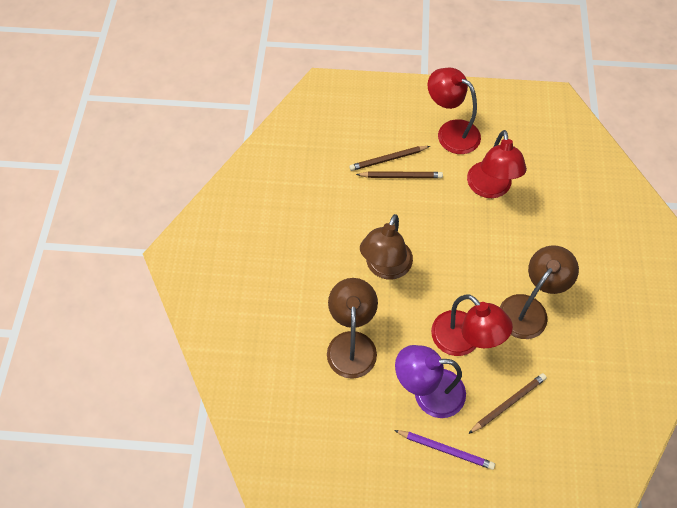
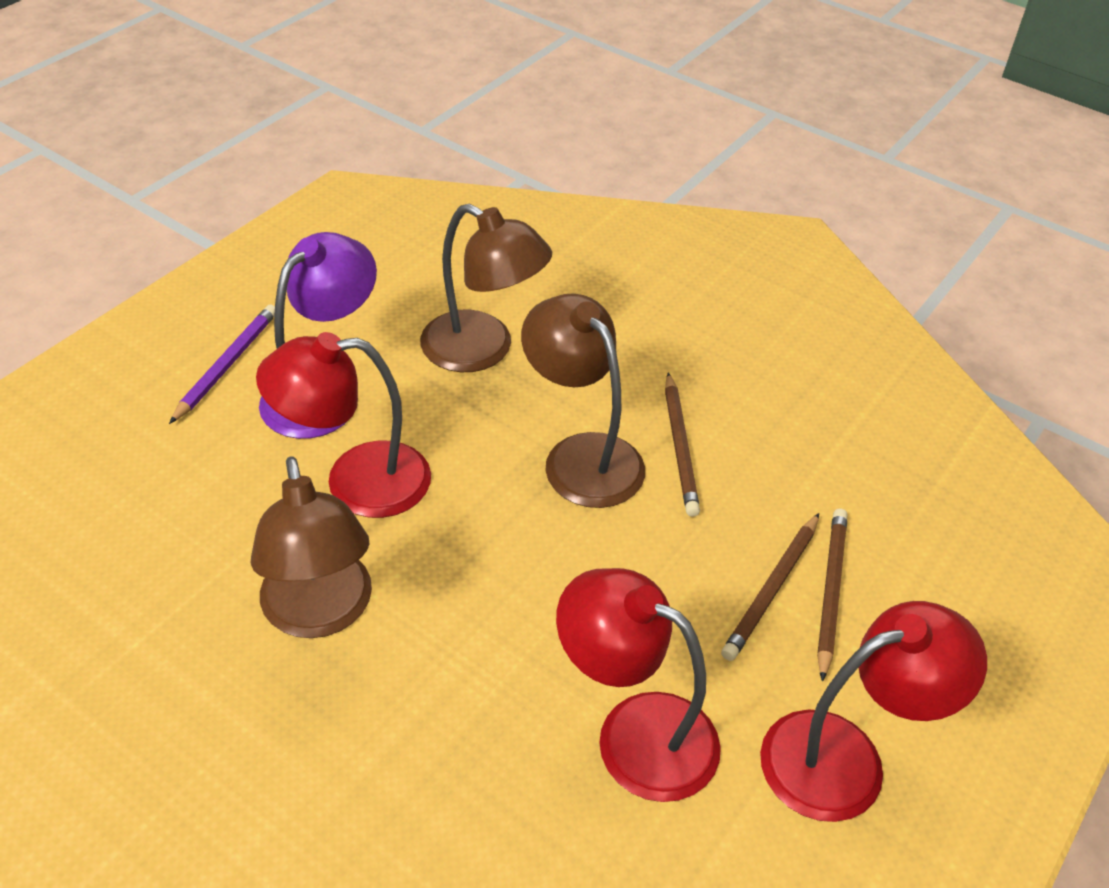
camera: 120 degrees right, 15 degrees down
purple pencil [394,430,495,470] -> purple pencil turned 150 degrees clockwise [169,305,275,424]
brown pencil [468,373,547,434] -> brown pencil moved to [665,373,700,517]

